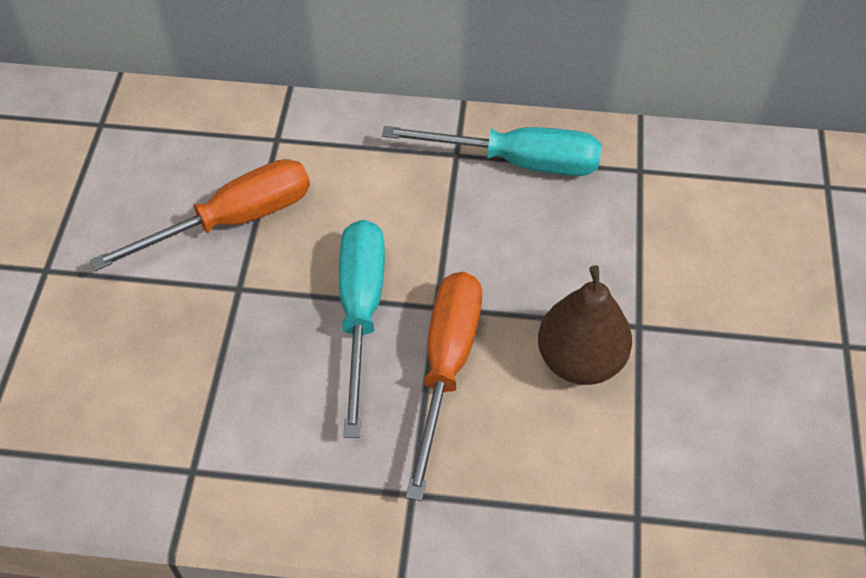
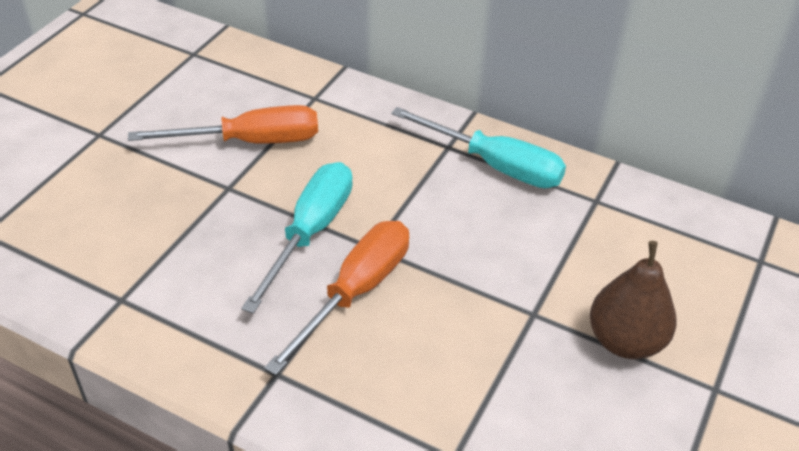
camera: 20 degrees right, 10 degrees down
brown pear [538,265,632,385] -> brown pear moved to [590,241,677,359]

